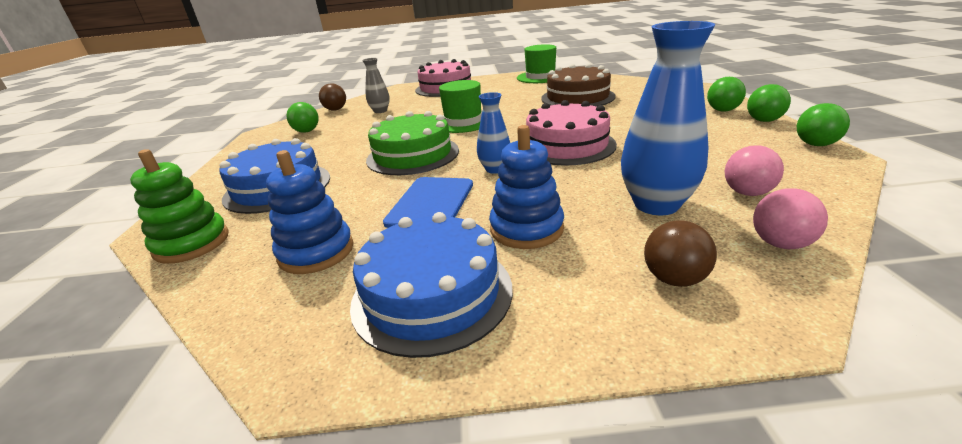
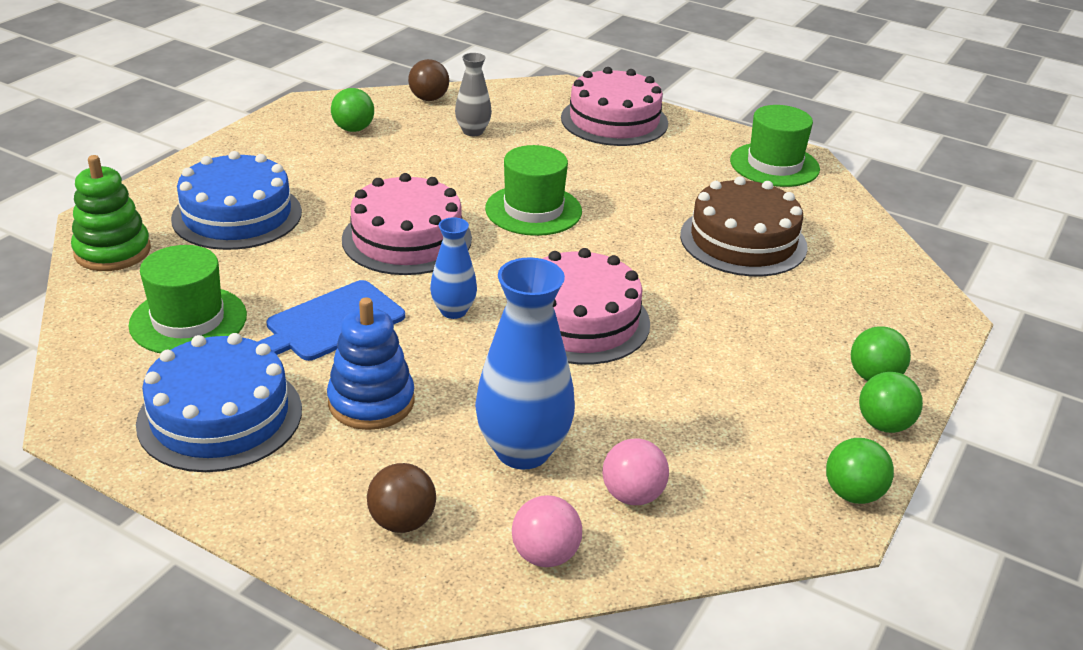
camera: 30 degrees right, 5 degrees up
blue stacking toy [266,150,354,274] -> green hat [129,245,247,353]
green cake [366,111,459,175] -> pink cake [342,173,472,275]

